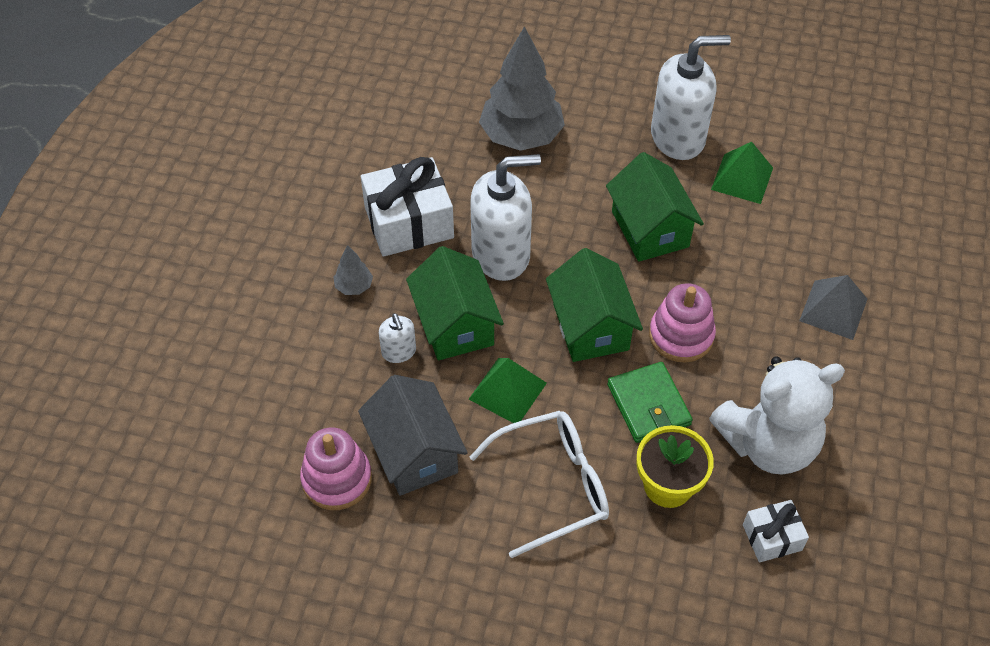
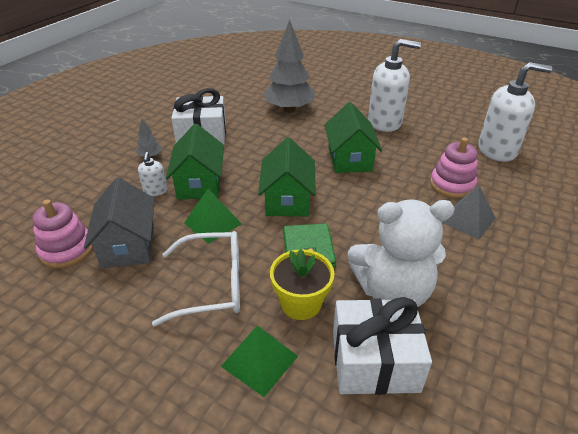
camera: 15 degrees right, 15 degrees down
white soap dispenser [470,154,541,281] -> white soap dispenser moved to [478,62,552,162]
pink stacking toy [649,283,716,363] -> pink stacking toy moved to [430,138,478,198]
green pyramid [711,142,773,204] -> green pyramid moved to [221,325,298,397]
white gift [743,500,809,562] -> white gift [333,297,432,395], size x1.87

